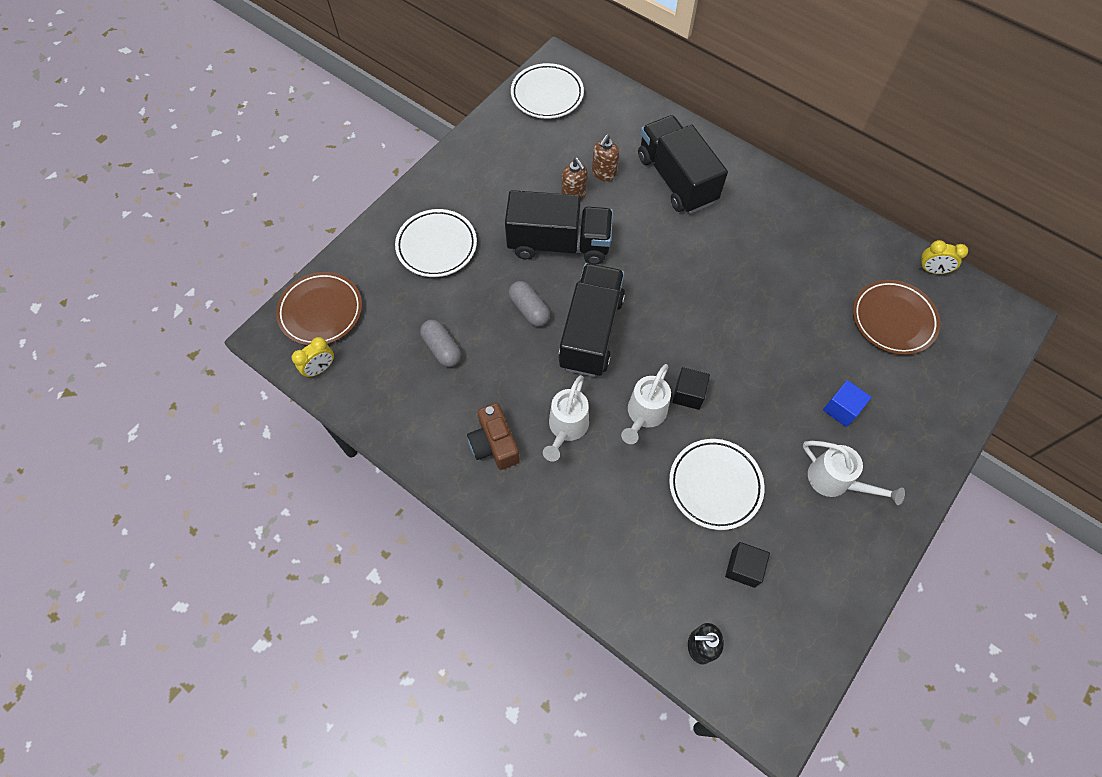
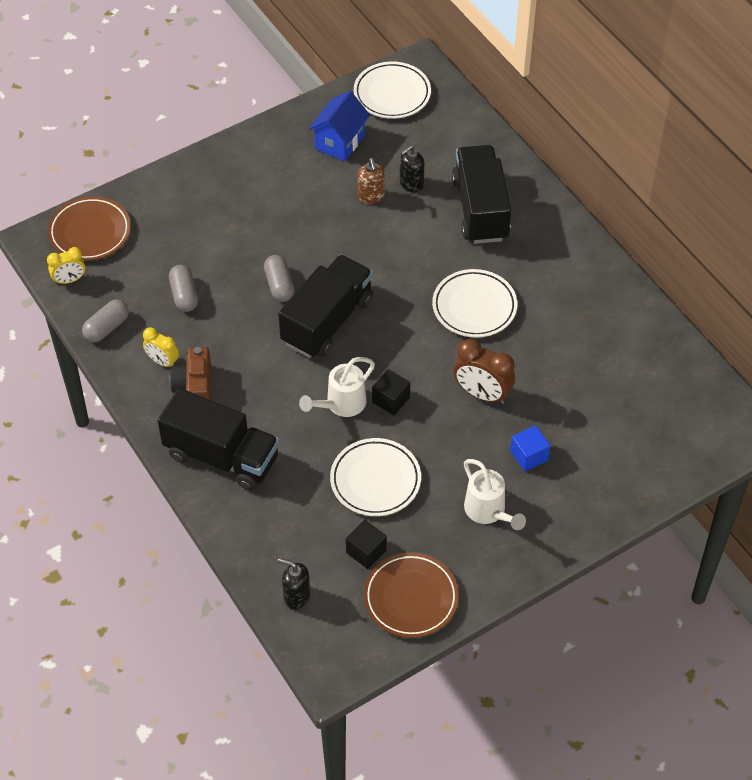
camera: 20 degrees right, 10 degrees down
white plate [395,209,477,277] -> white plate moved to [432,269,517,338]
black truck [505,190,613,265] -> black truck moved to [158,388,279,491]
white watering can [543,375,589,462] -> none
brown soap dispenser [592,134,619,181] -> black soap dispenser [400,145,424,193]
brown plate [853,280,940,355] -> brown plate moved to [364,552,459,638]
yellow clock [918,240,968,274] -> yellow clock moved to [143,327,179,367]
none -> grey capsule [82,300,129,342]
none -> blue house [309,91,370,161]
none -> brown clock [454,339,515,404]

